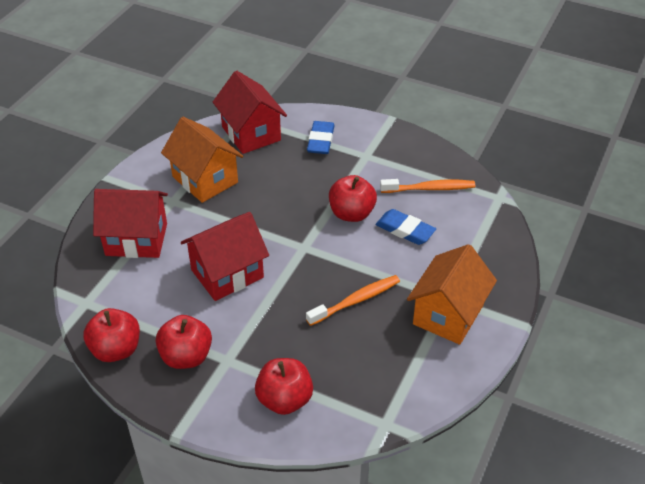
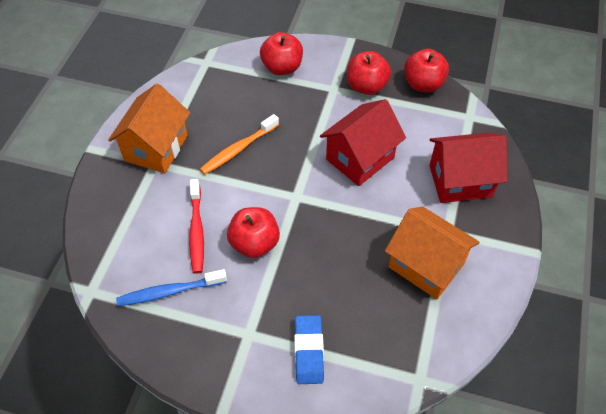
camera: 170 degrees right, 10 degrees up
red house [213,71,287,154] -> none
blue eraser [375,209,436,245] -> red toothbrush [189,179,204,274]
orange toothbrush [380,179,475,193] -> blue toothbrush [116,269,227,306]

